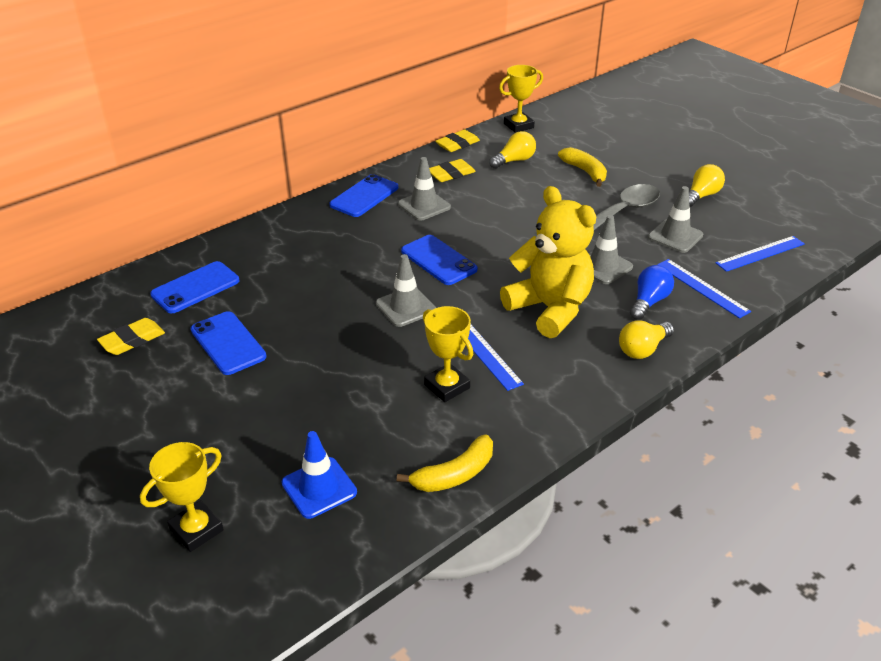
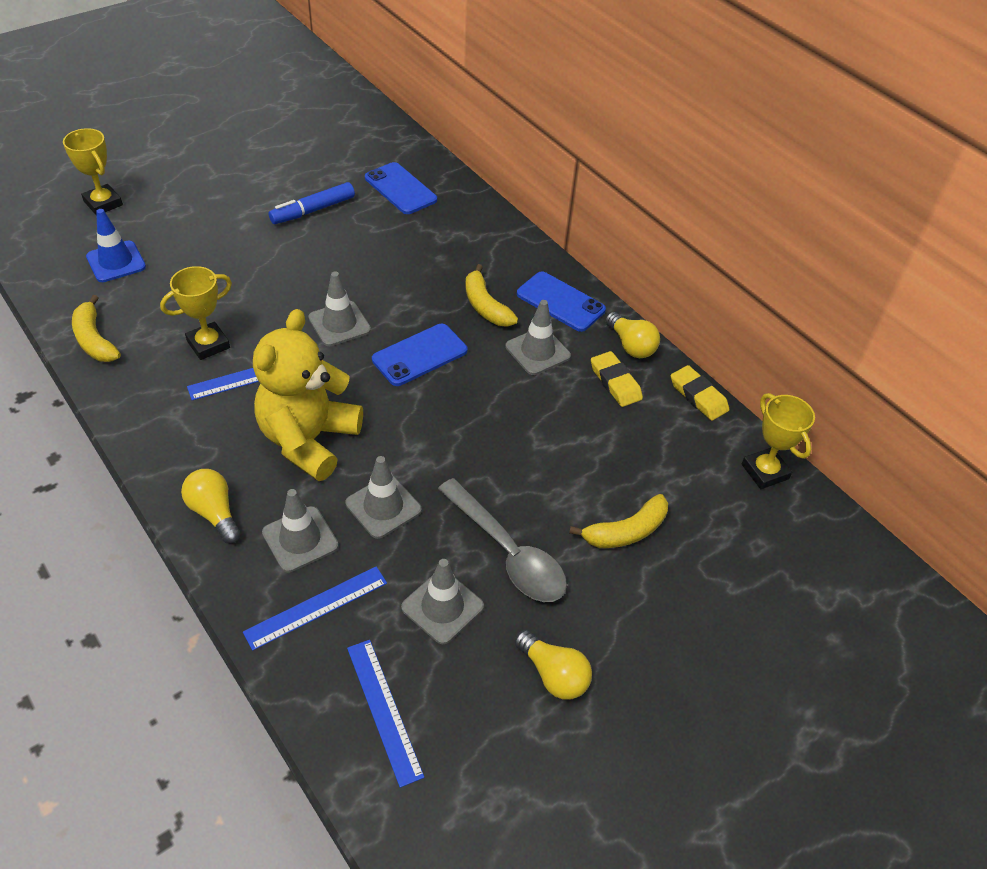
camera: 90 degrees right, 10 degrees up
yellow eraser [97,318,165,355] -> none
blue phone [191,311,266,375] -> blue marker [269,182,355,224]
yellow light bulb [489,131,536,169] -> yellow light bulb moved to [605,312,660,358]
yellow teddy bear [500,186,596,338] -> yellow teddy bear turned 150 degrees clockwise [253,309,363,481]
blue light bulb [630,265,674,320] -> grey traffic cone [262,489,339,572]
none -> yellow banana [465,264,518,327]

